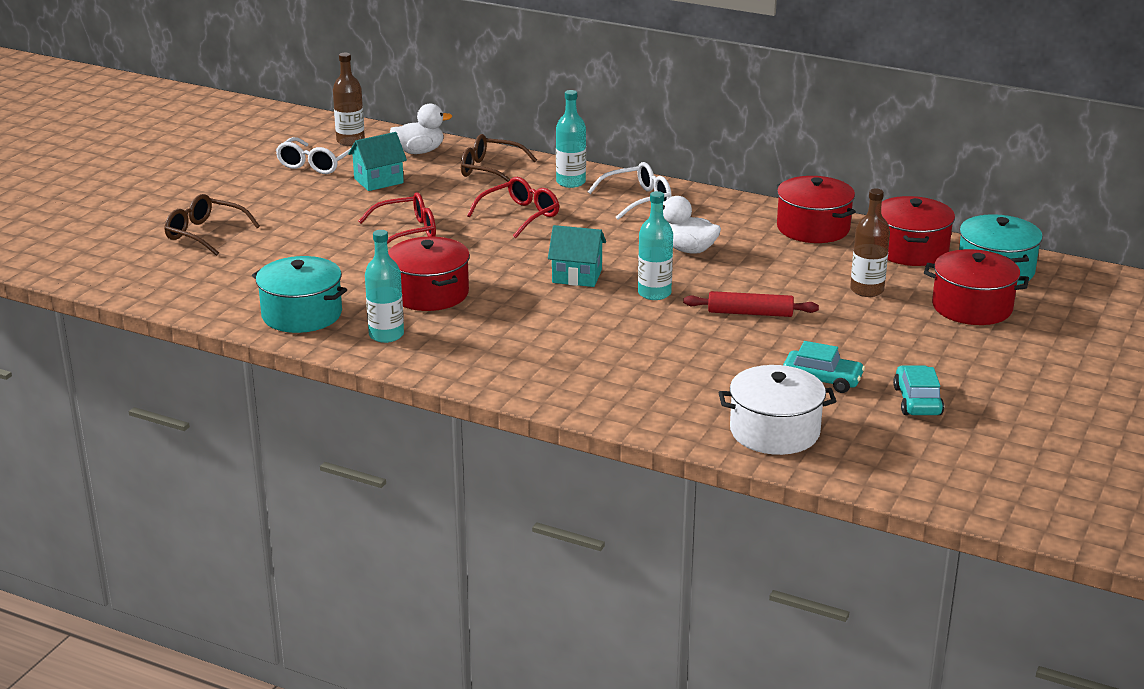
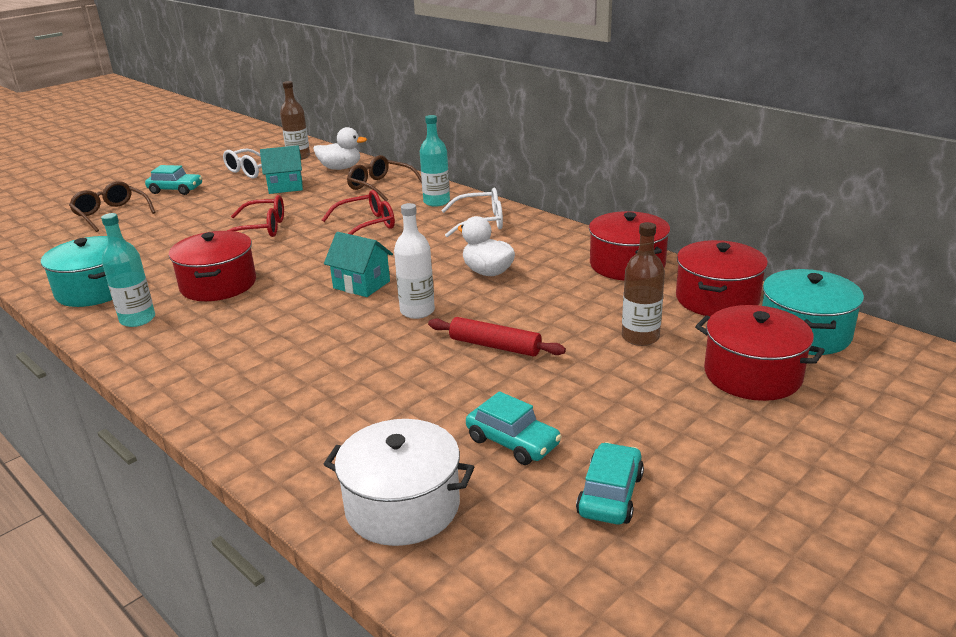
camera: 20 degrees right, 0 degrees up
turquoise bottle [638,191,673,300] -> white bottle [394,203,435,319]
none -> turquoise car [145,165,202,195]

